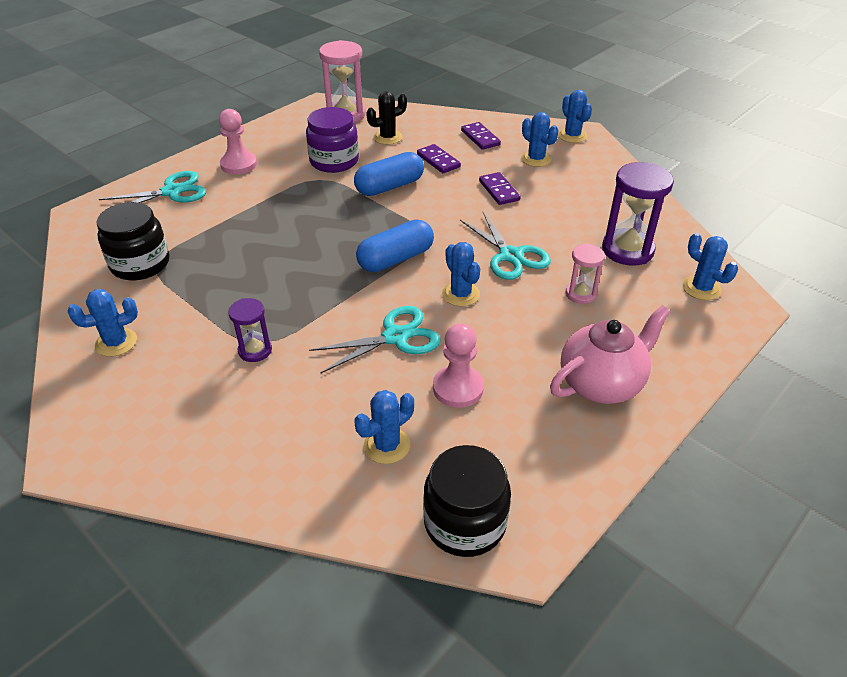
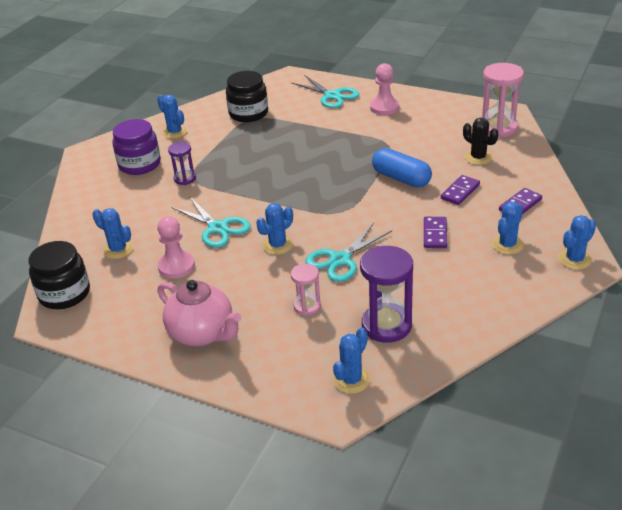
camera: 75 degrees right, 5 degrees down
purple jar [306,107,359,173] -> purple jar moved to [112,119,161,175]
blue capsule [356,219,434,272] -> none
purple domino [479,172,521,205] -> purple domino turned 45 degrees counterclockwise [424,217,447,248]

